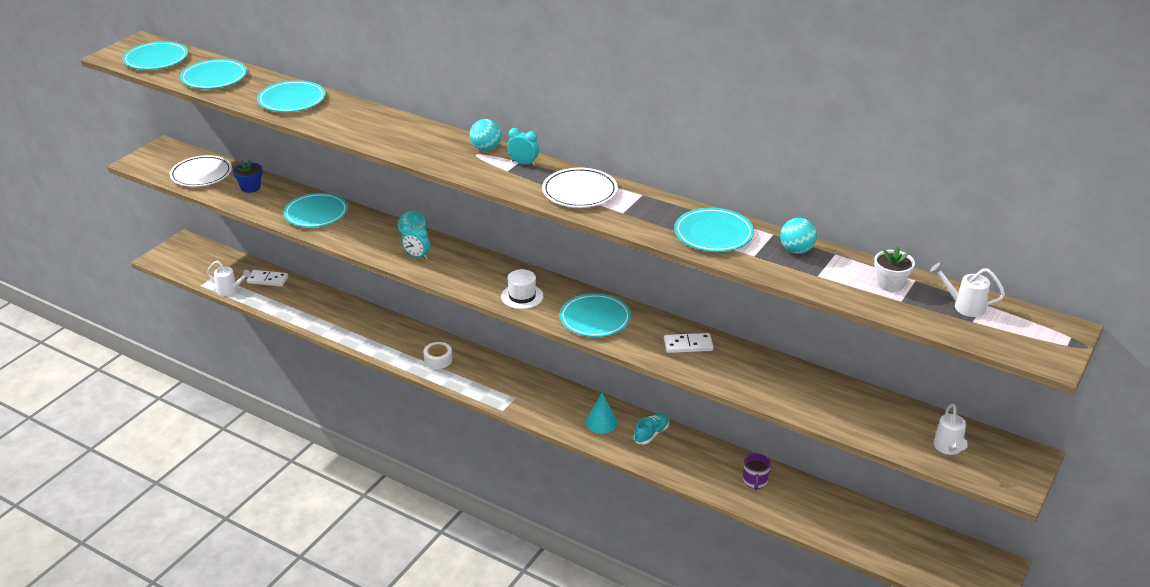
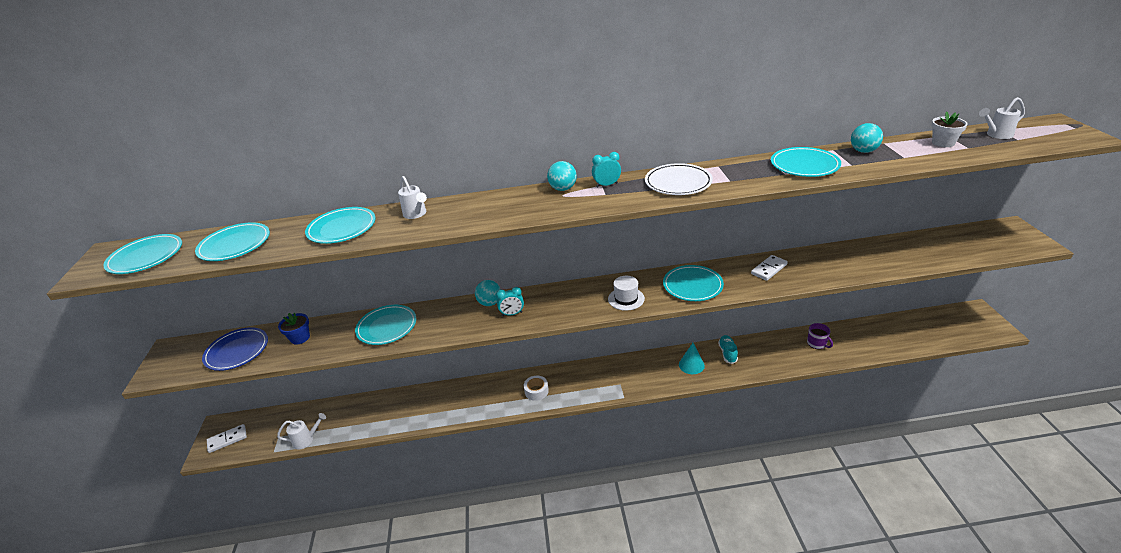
camera: 35 degrees left, 0 degrees up
white plate [170,155,232,187] -> blue plate [202,327,268,371]
white domino [247,270,288,287] -> white domino moved to [207,424,247,453]
white watering can [933,404,968,455] -> white watering can moved to [398,176,427,219]

